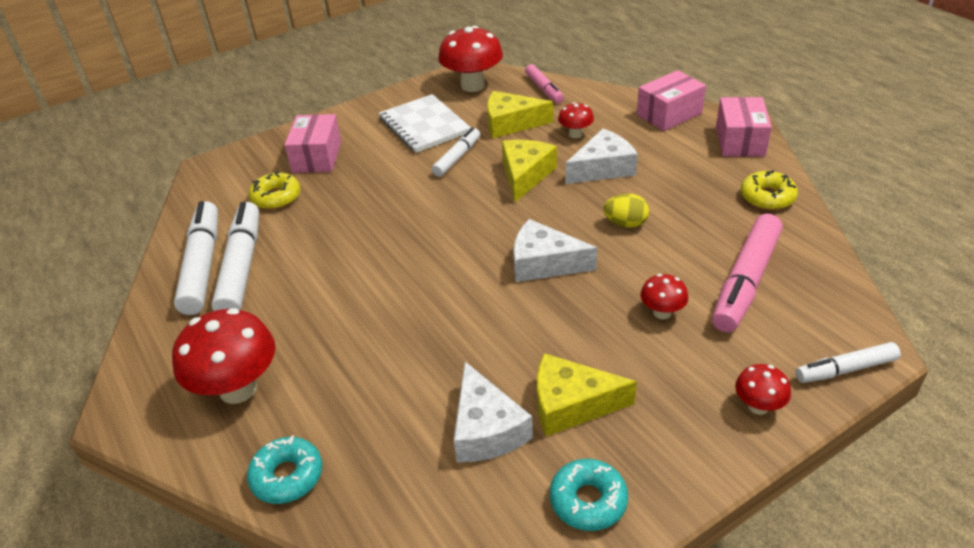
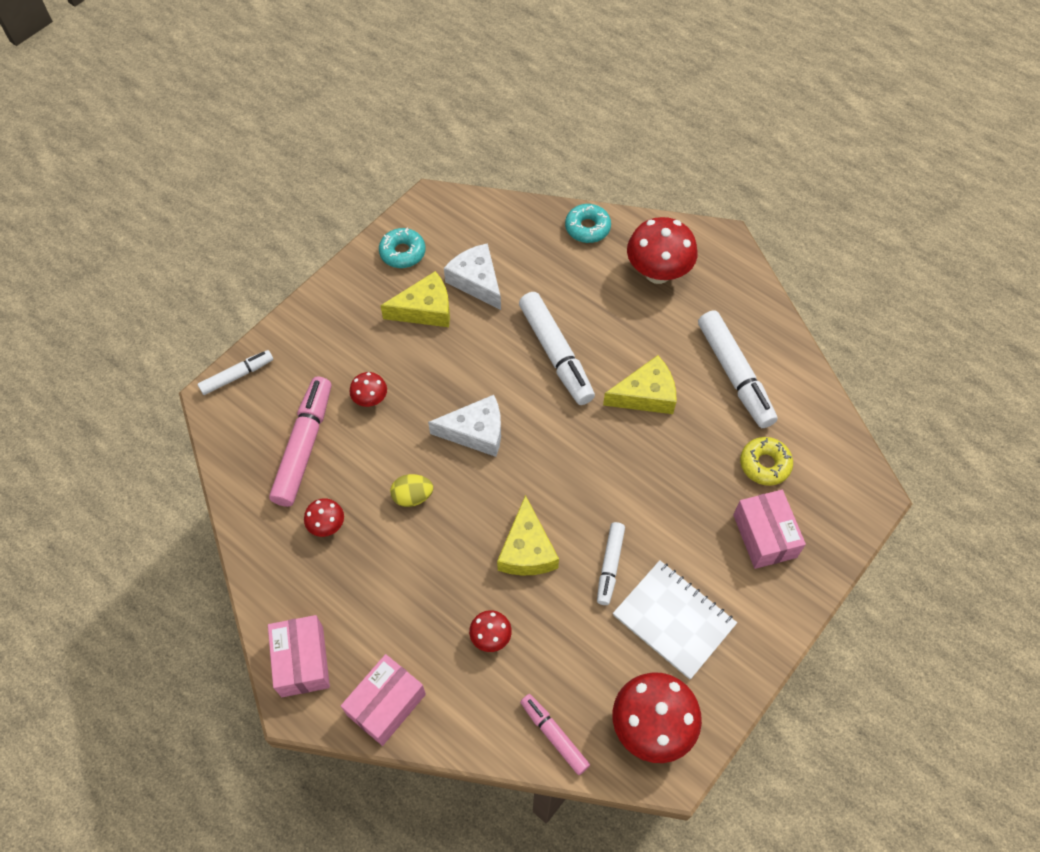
camera: 160 degrees right, 20 degrees up
white marker [174,201,218,315] -> white marker moved to [519,292,595,405]
yellow cheese [487,91,553,138] -> yellow cheese moved to [603,355,676,414]
white cheese [566,129,638,184] -> none
red mushroom [735,364,791,415] -> red mushroom moved to [304,498,344,537]
yellow donut [741,170,798,210] -> none

